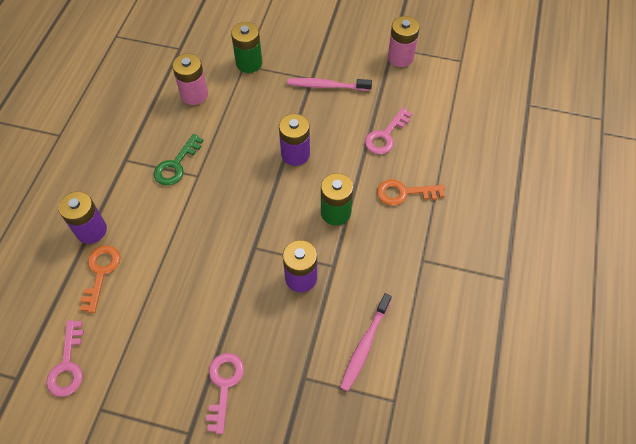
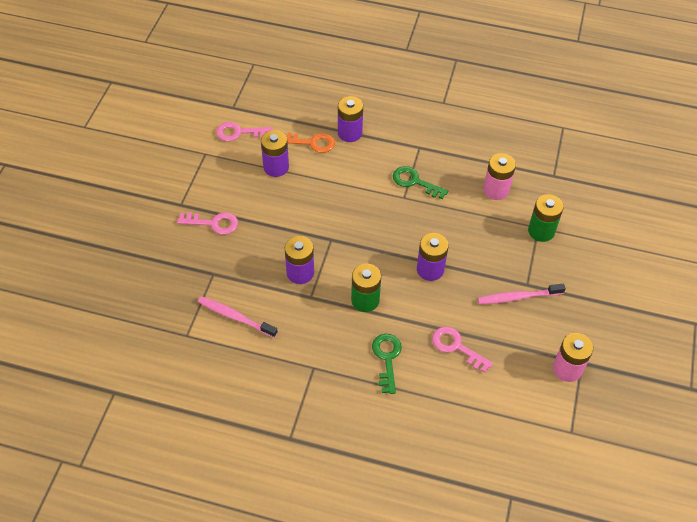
camera: 90 degrees right, 5 degrees down
pink toothbrush [287,78,372,91] -> pink toothbrush turned 105 degrees counterclockwise [478,284,566,304]
orange key [377,179,445,206] -> green key [372,334,402,394]
none -> purple battery [261,130,289,177]

